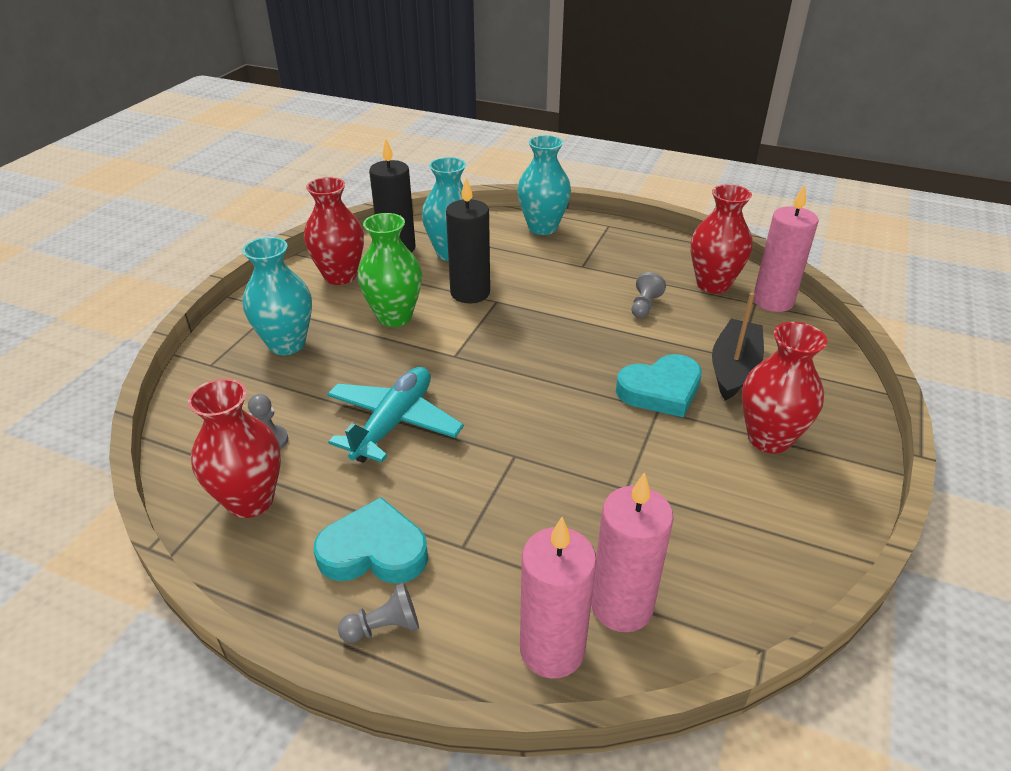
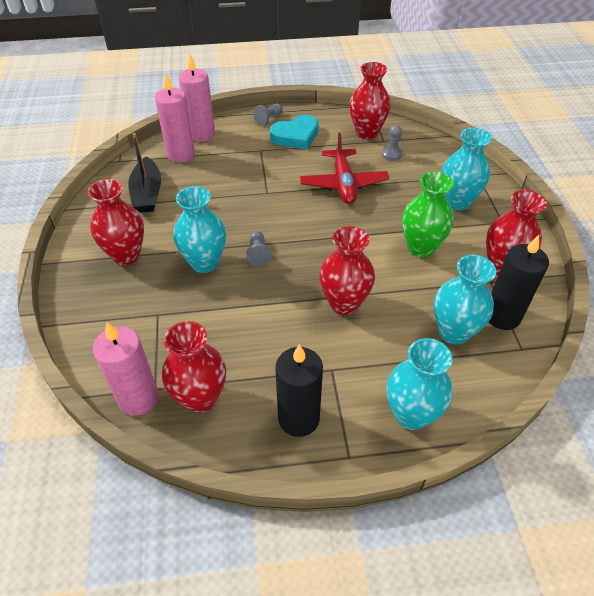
camera: 150 degrees right, 10 degrees up
turquoise plane [327,367,464,463] -> red plane [300,133,389,204]
black candle [446,177,490,303] -> black candle moved to [275,344,323,437]
turquoise heart [616,354,702,418] -> turquoise vase [174,186,226,273]
grey pawn [632,272,666,318] -> grey pawn moved to [246,231,271,266]
black boat [712,292,764,401] -> black boat moved to [128,133,161,213]
none -> red vase [319,226,375,315]

